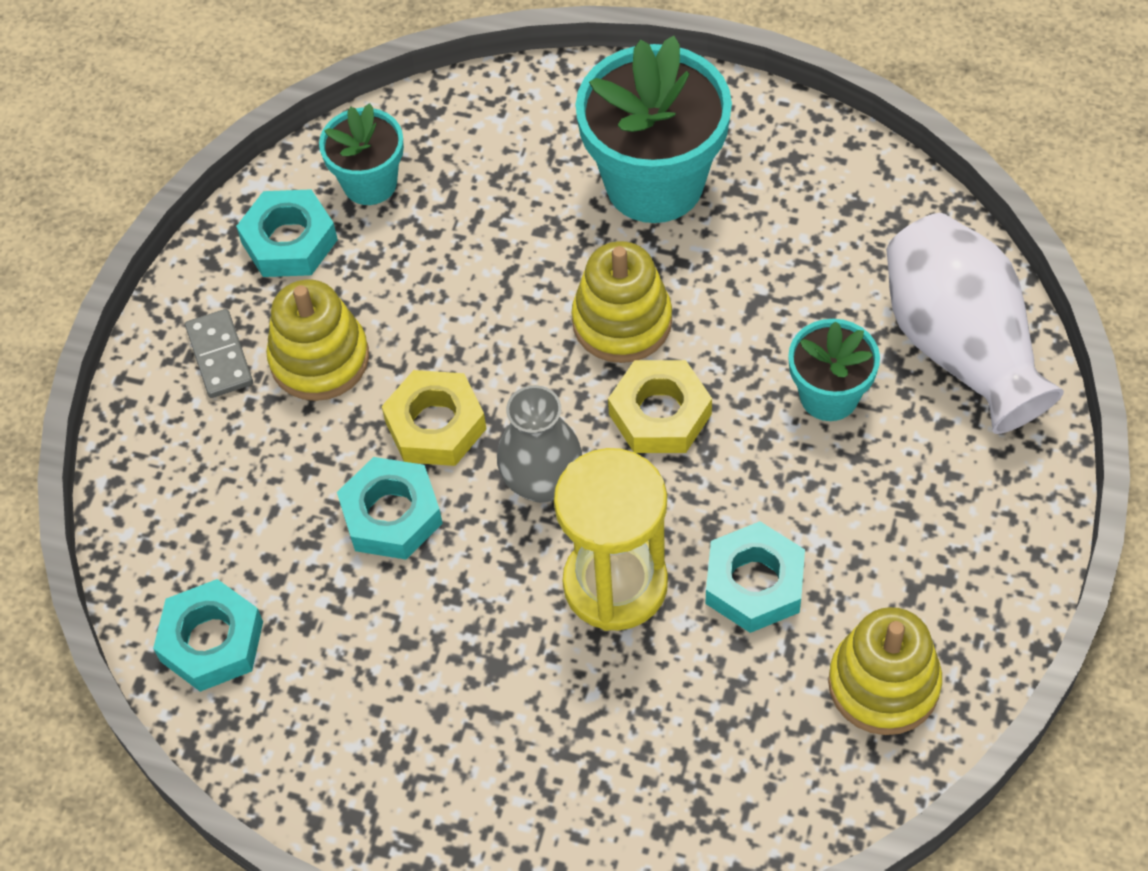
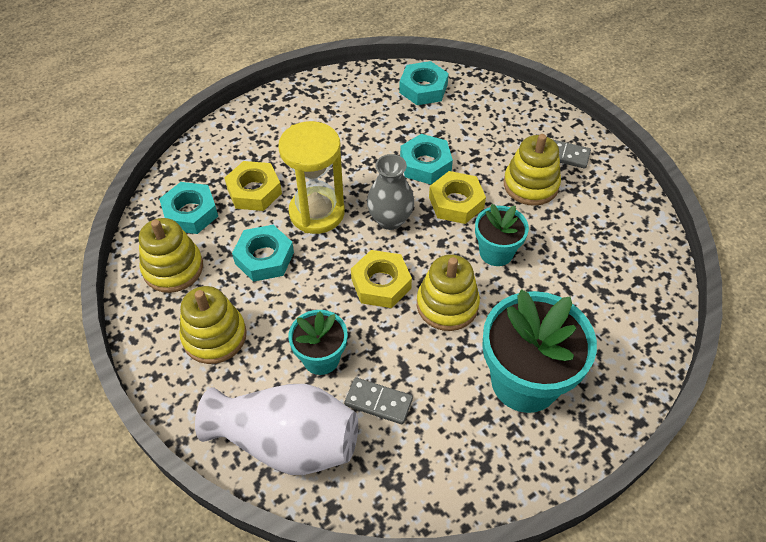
camera: 125 degrees right, 5 degrees down
turquoise nut [236,189,338,277] -> turquoise nut moved to [159,182,218,234]
turquoise flower pot [319,103,404,205] -> turquoise flower pot moved to [475,204,529,266]
none -> yellow stacking toy [180,286,247,364]
none -> yellow nut [224,161,282,211]
none -> grey domino [344,377,413,424]

